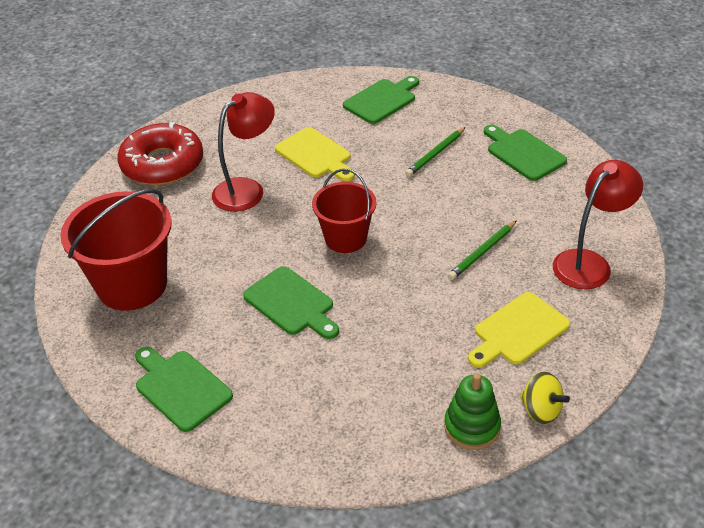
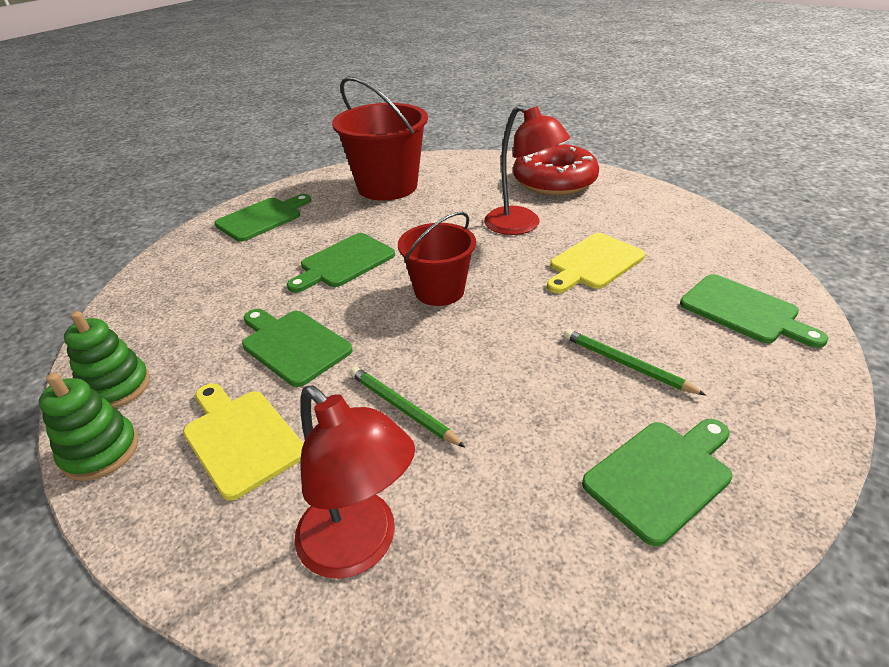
camera: 90 degrees right, 5 degrees down
yellow spinning top [520,371,570,424] -> green stacking toy [39,373,139,481]
none -> green cutting board [242,309,353,387]

